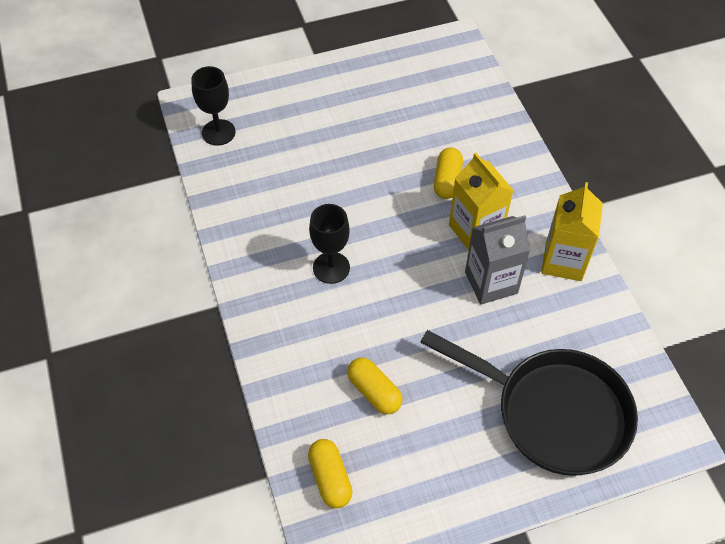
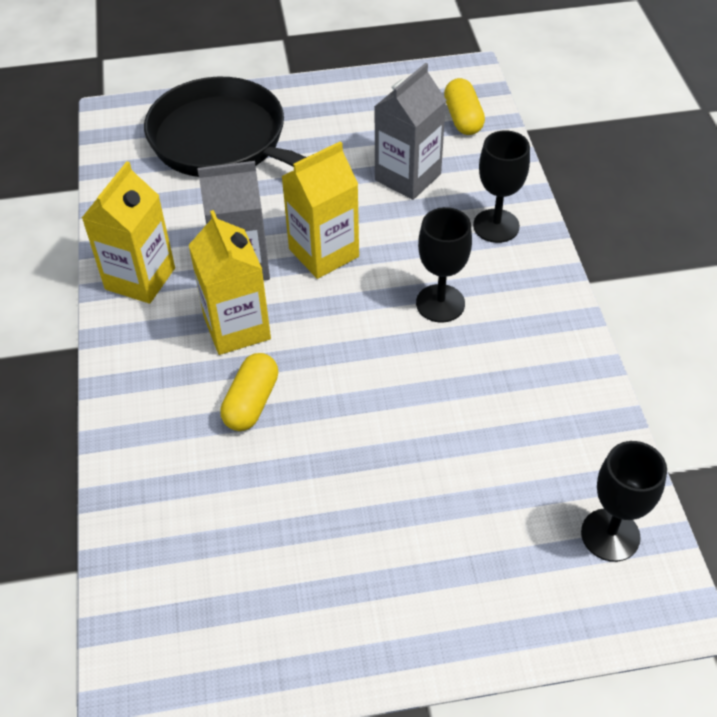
camera: 170 degrees left, 5 degrees down
yellow capsule [347,358,402,414] -> grey carton [374,63,446,200]
none -> yellow carton [281,141,359,279]
none -> black goblet [473,130,530,243]

